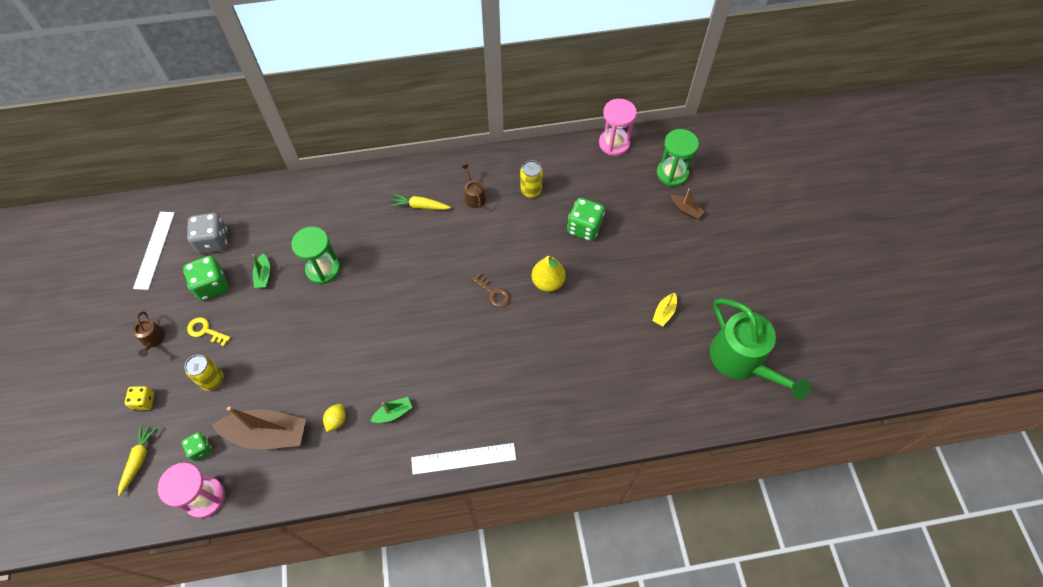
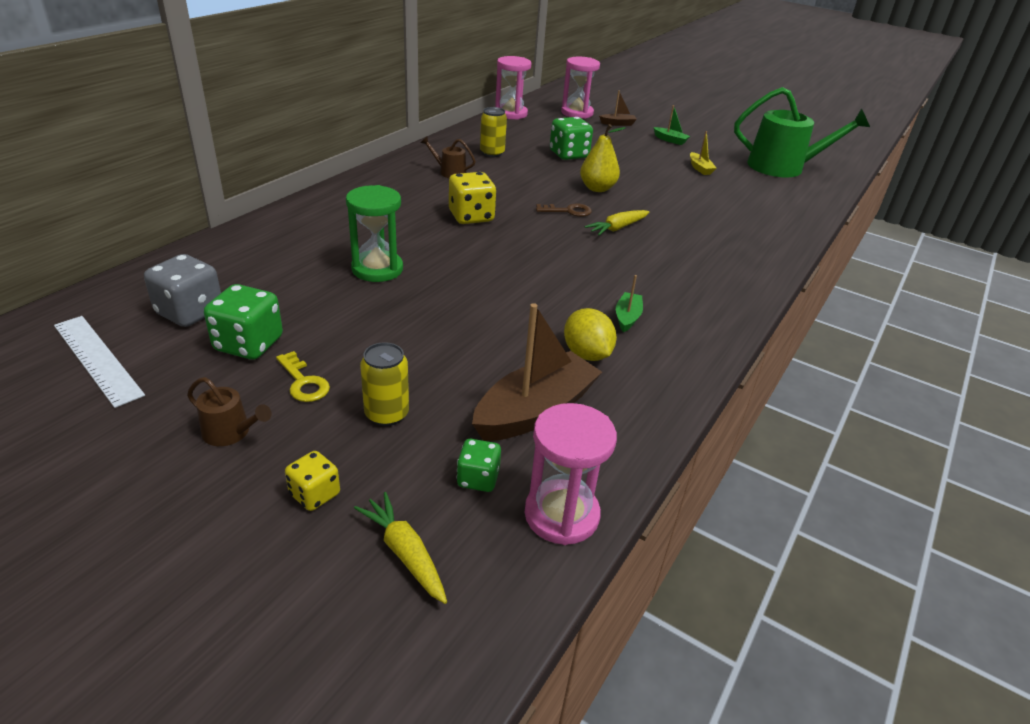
camera: 50 degrees left, 25 degrees down
yellow key [187,317,231,346] -> yellow key turned 105 degrees counterclockwise [276,351,330,402]
green boat [252,254,270,288] -> green boat moved to [653,105,690,145]
yellow lemon [323,404,346,432] -> yellow lemon [564,308,617,361], size x1.54
yellow carrot [390,194,451,210] -> yellow carrot moved to [585,210,649,236]
white ruler [411,443,516,475] -> none
green hourglass [657,129,699,186] -> pink hourglass [561,57,600,119]
none -> yellow dice [449,172,496,224]

